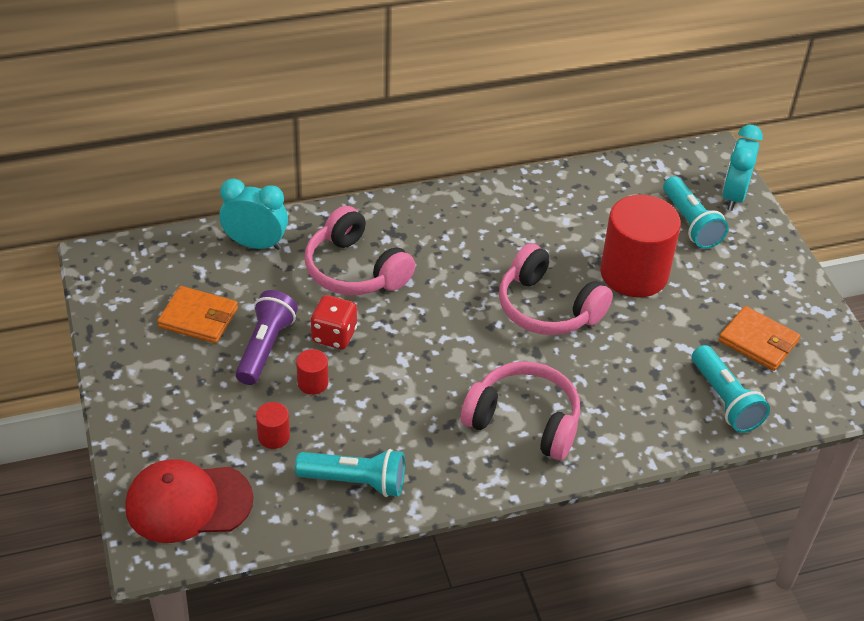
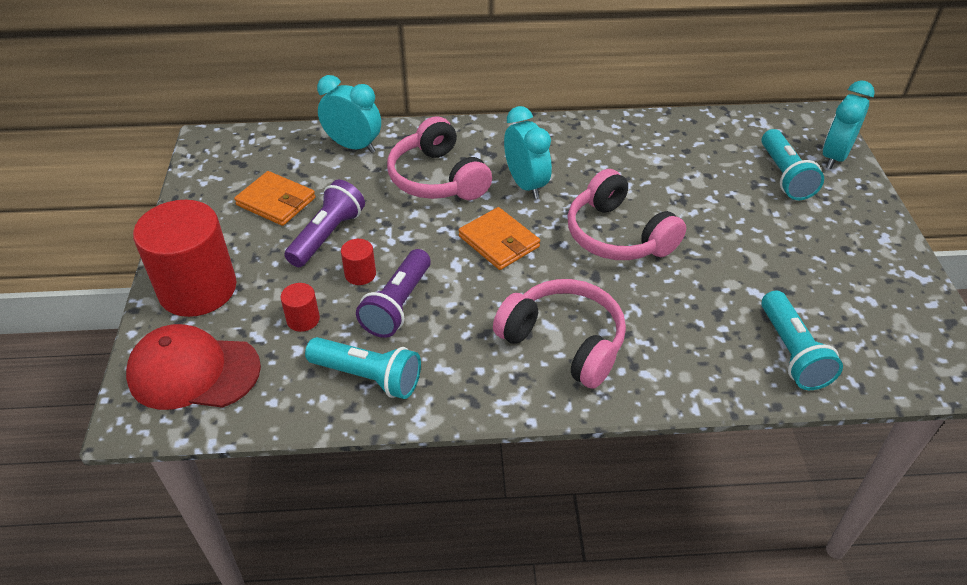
camera: 15 degrees right, 0 degrees up
red dice [311,295,357,349] -> none
red cylinder [600,195,681,297] -> red cylinder moved to [133,200,236,317]
orange wallet [719,306,800,371] -> orange wallet moved to [459,207,540,270]
none -> purple flashlight [356,249,431,338]
none -> turquoise clock [504,106,552,199]

